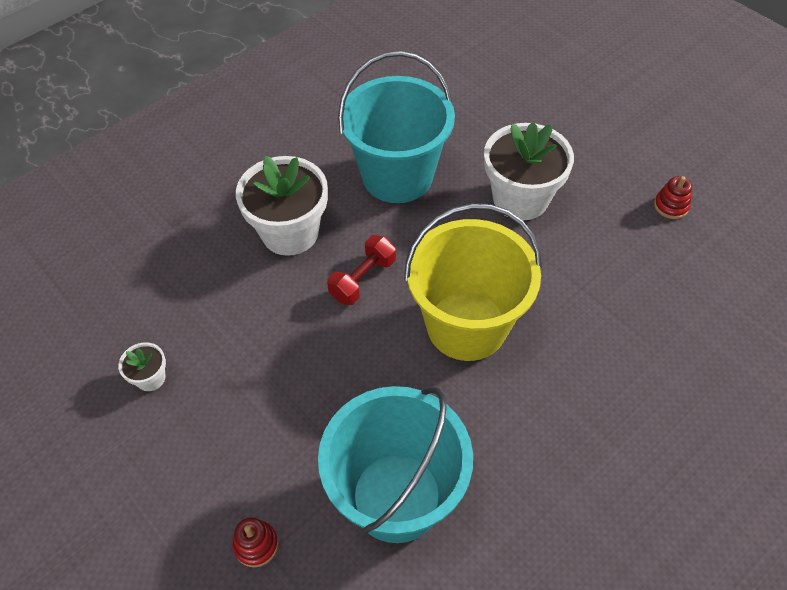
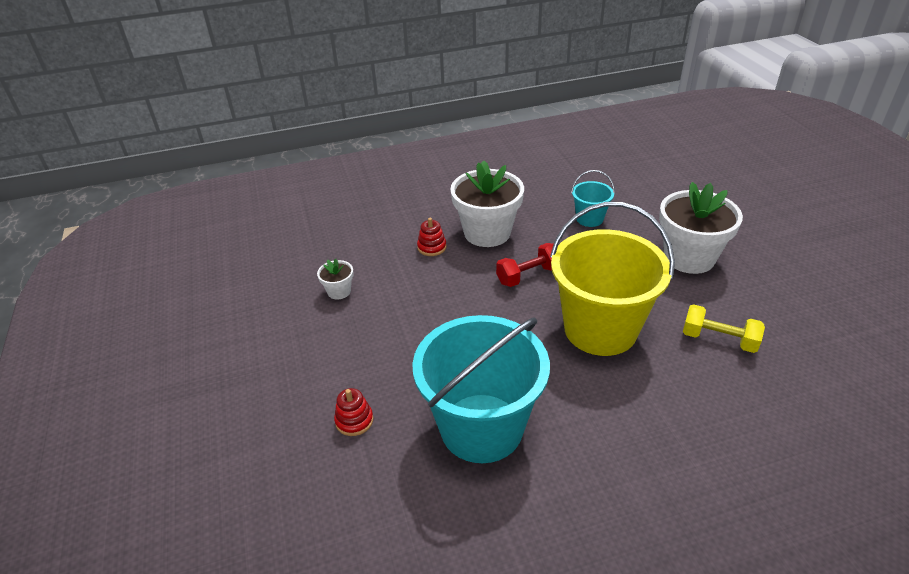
camera: 25 degrees right, 15 degrees down
turquoise bucket [338,51,455,203] -> turquoise bucket [571,170,615,227], size x0.45
red stacking toy [654,176,692,219] -> red stacking toy moved to [417,218,446,256]
none -> yellow dumbbell [683,304,765,353]

